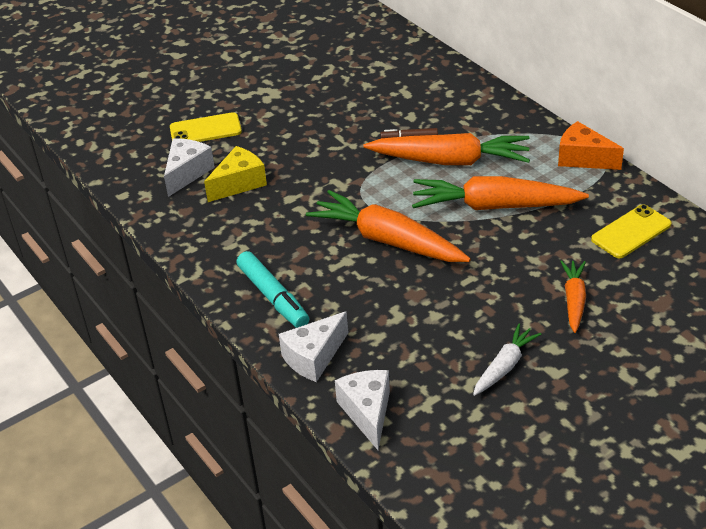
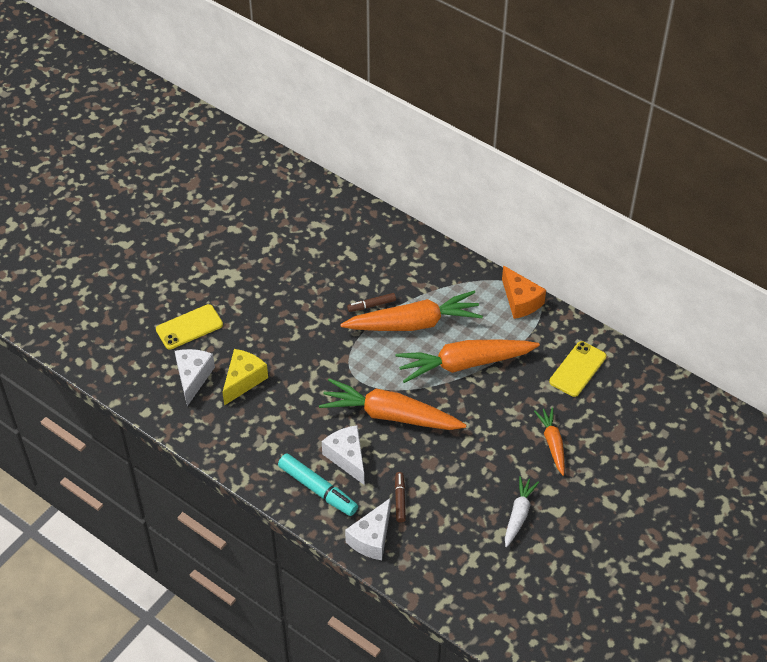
camera: 20 degrees left, 10 degrees up
white cheese [335,370,390,450] -> white cheese moved to [322,425,364,485]
orange cheese [558,121,624,170] -> orange cheese turned 135 degrees counterclockwise [502,265,546,319]
none -> brown marker [395,472,406,523]

